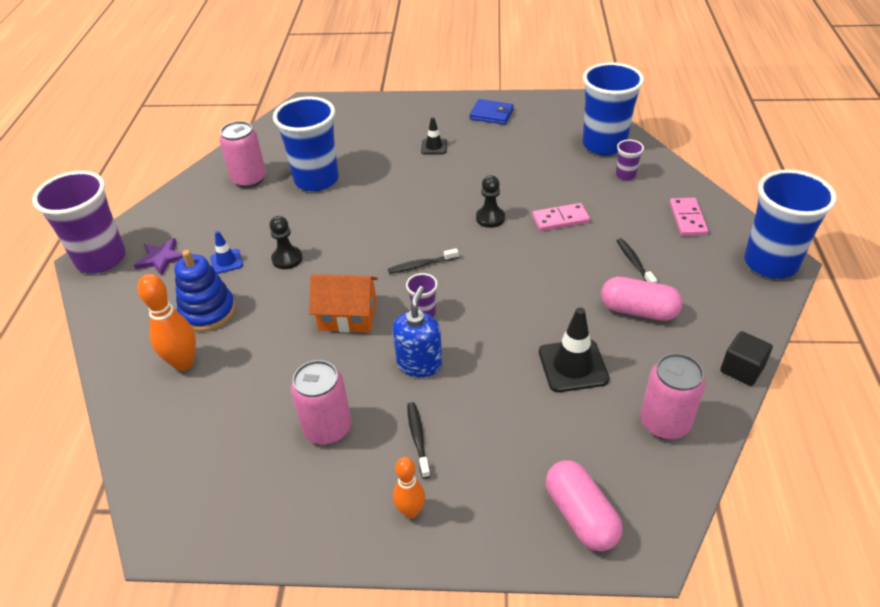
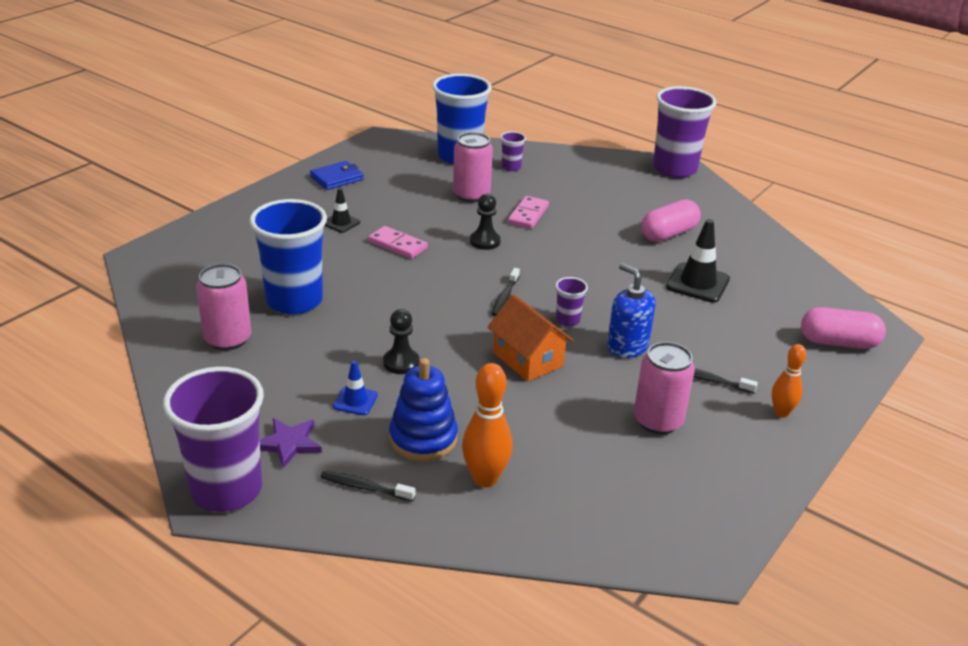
camera: 60 degrees left, 10 degrees down
orange house [309,274,378,333] -> orange house turned 75 degrees counterclockwise [488,294,573,382]
black toothbrush [617,238,657,283] -> black toothbrush moved to [320,471,416,502]
pink can [640,353,706,439] -> pink can moved to [453,132,493,202]
pink domino [670,198,709,236] -> pink domino moved to [368,226,428,259]
black cube [720,331,773,386] -> none
blue cup [744,169,837,279] -> purple cup [653,86,717,178]

